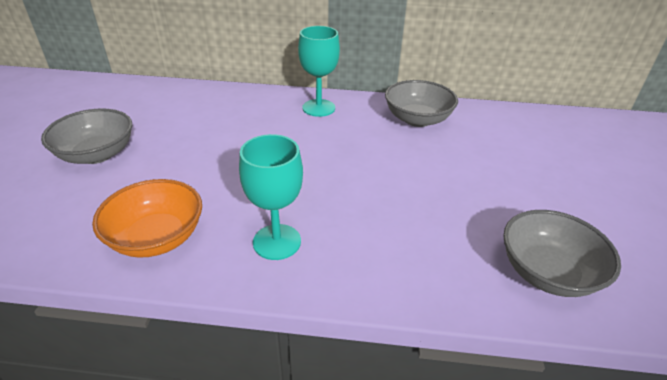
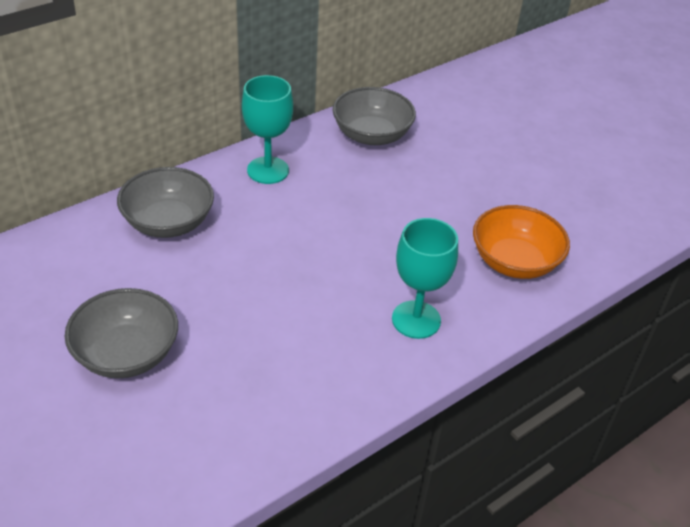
camera: 45 degrees left, 5 degrees up
orange bowl [92,179,202,258] -> orange bowl moved to [473,205,570,279]
grey bowl [503,210,621,297] -> grey bowl moved to [117,167,214,238]

